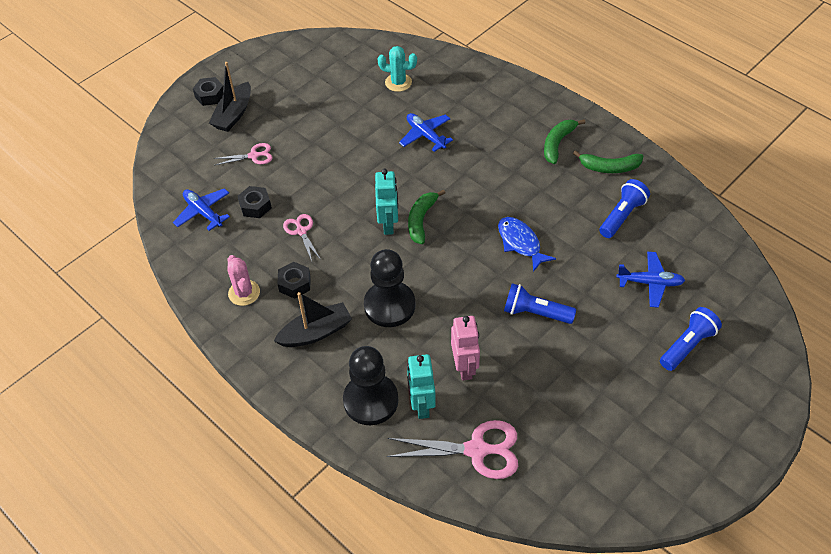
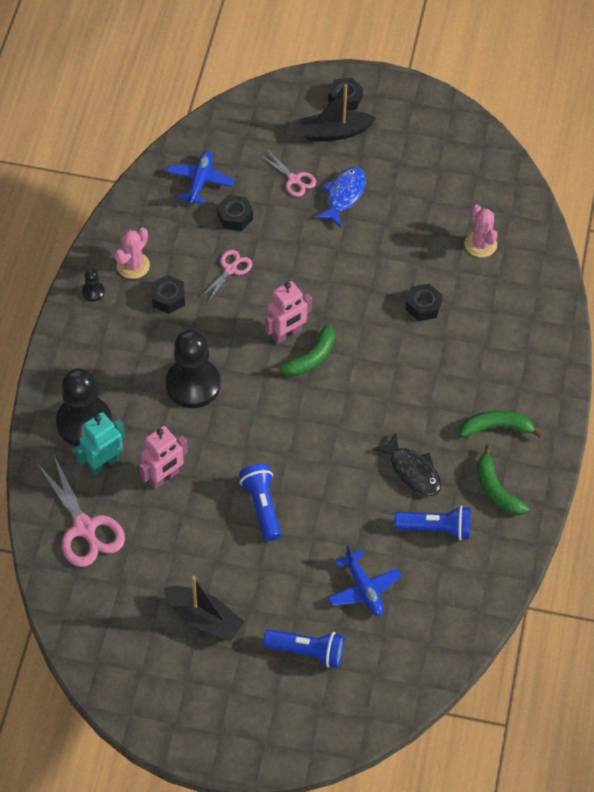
camera: 55 degrees right, 5 degrees up
black boat [274,292,352,347] -> black boat moved to [164,576,245,641]
turquoise robot [375,169,398,235] -> pink robot [265,281,312,344]
turquoise cactus [378,46,417,92] -> pink cactus [465,205,497,257]
blue plane [399,113,453,152] -> black nut [405,284,443,321]
green banana [408,189,445,244] -> green banana turned 150 degrees clockwise [270,324,335,376]
blue fish [498,217,556,272] -> blue fish moved to [315,167,366,227]
none -> black pawn [82,269,105,302]
none -> black fish [372,432,441,496]

